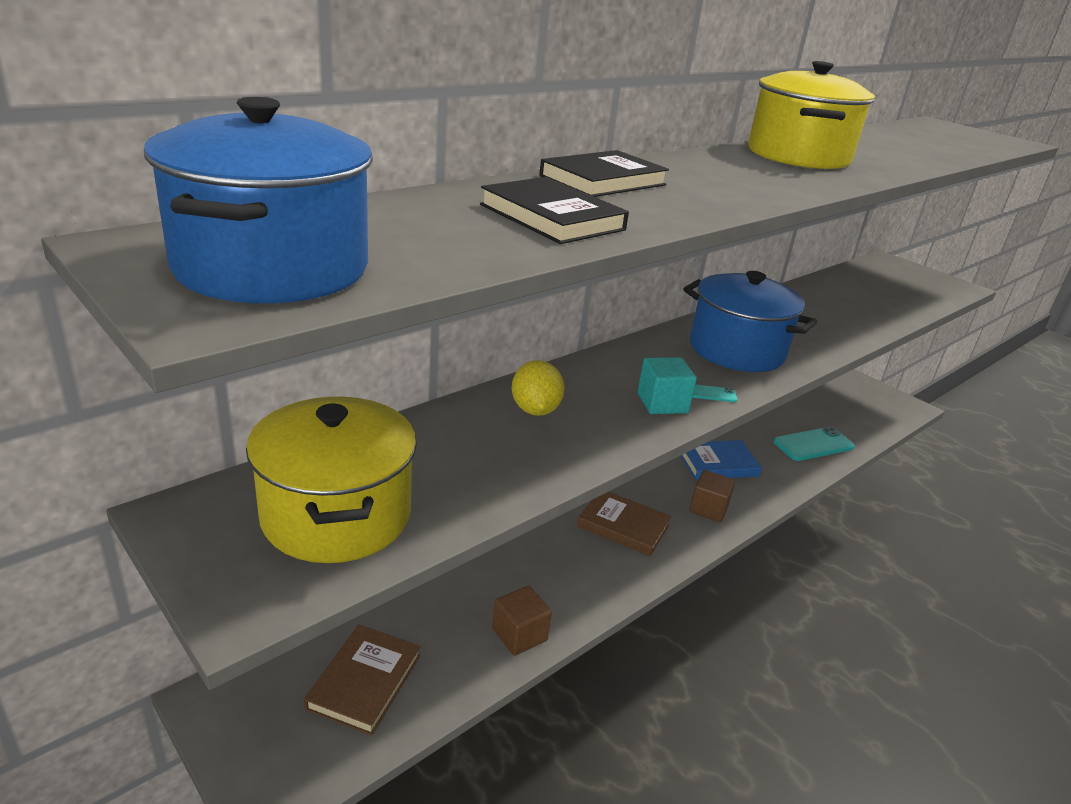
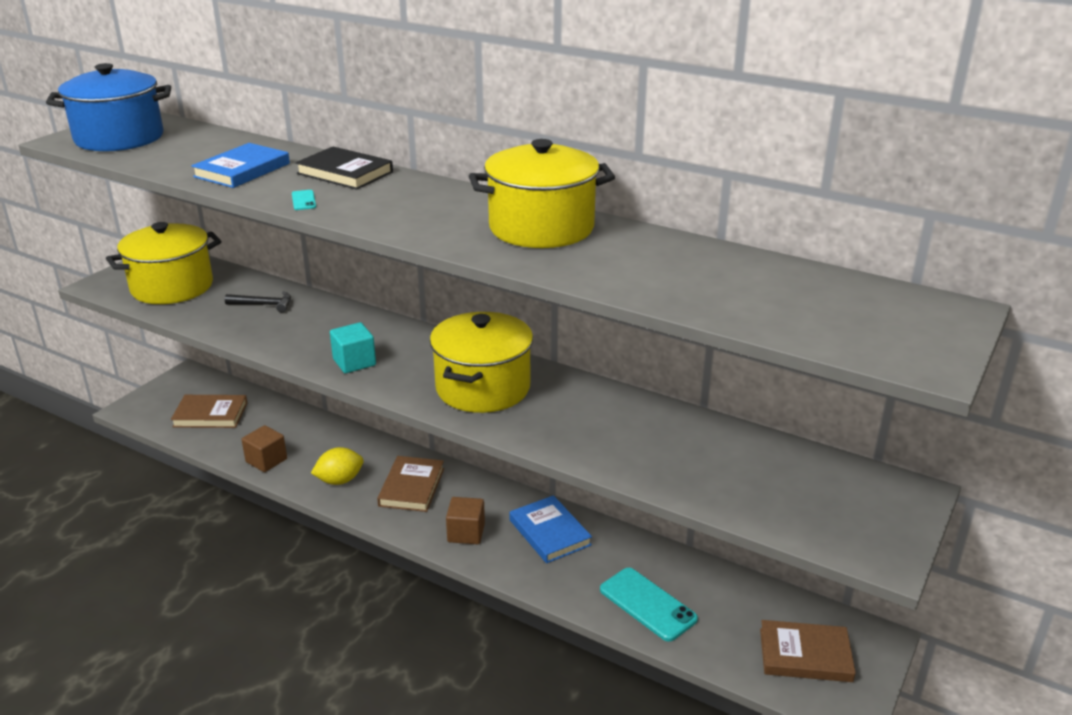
camera: 75 degrees right, 0 degrees up
black book [480,177,629,244] -> blue book [191,143,290,188]
yellow lemon [512,360,565,416] -> yellow lemon moved to [311,447,364,485]
blue pot [683,271,817,372] -> yellow pot [430,312,533,413]
turquoise phone [692,384,737,402] -> turquoise phone moved to [292,190,316,210]
none -> black hammer [225,291,291,313]
none -> brown book [760,620,856,682]

